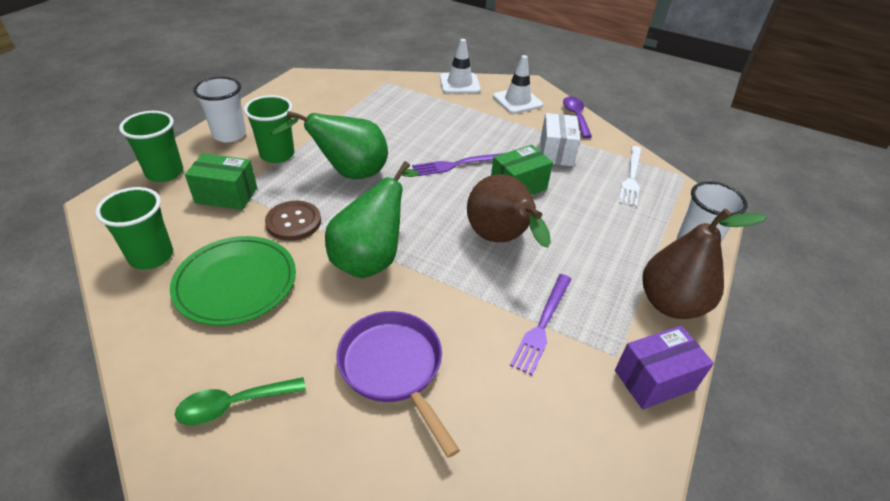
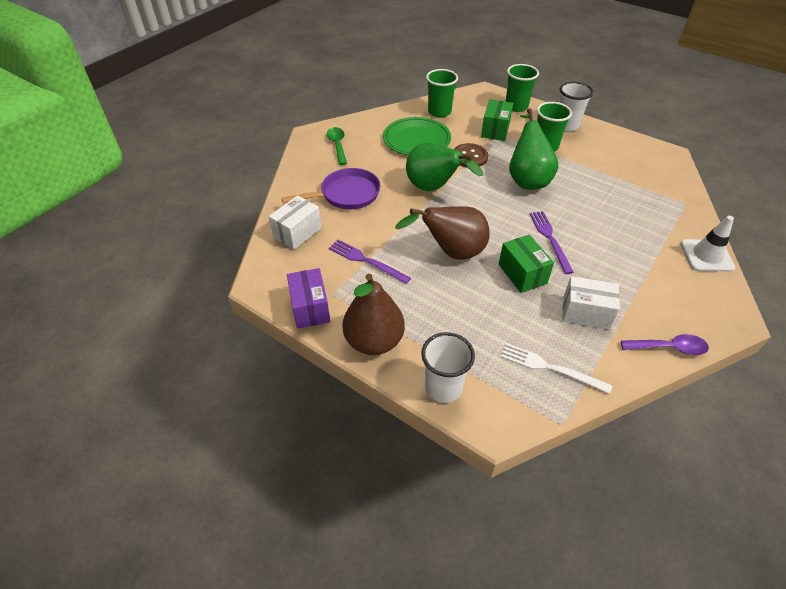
camera: 100 degrees right, 5 degrees up
white traffic cone [493,55,543,114] -> none
none -> white box [269,195,321,250]

